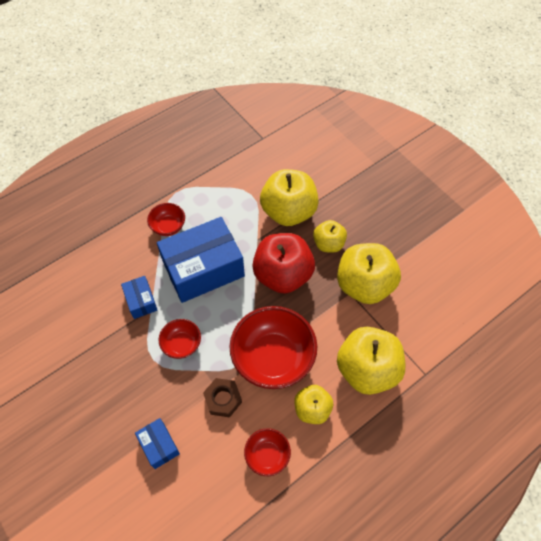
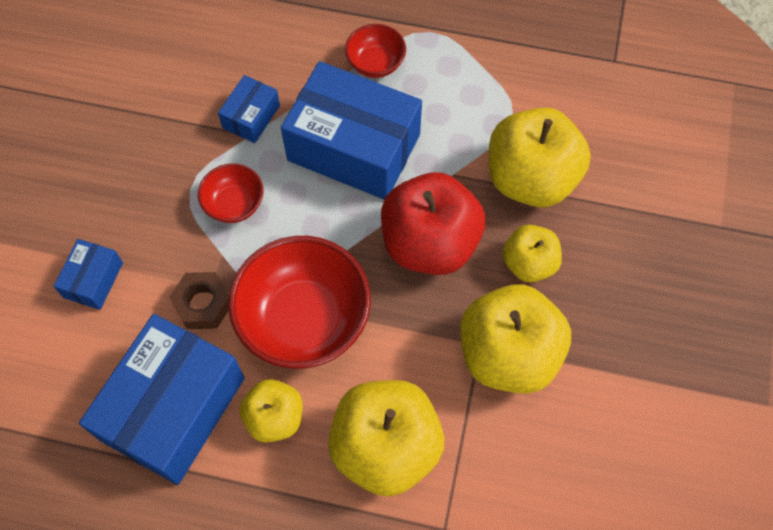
camera: 50 degrees right, 5 degrees up
red bowl [244,428,291,476] -> blue box [79,314,245,485]

